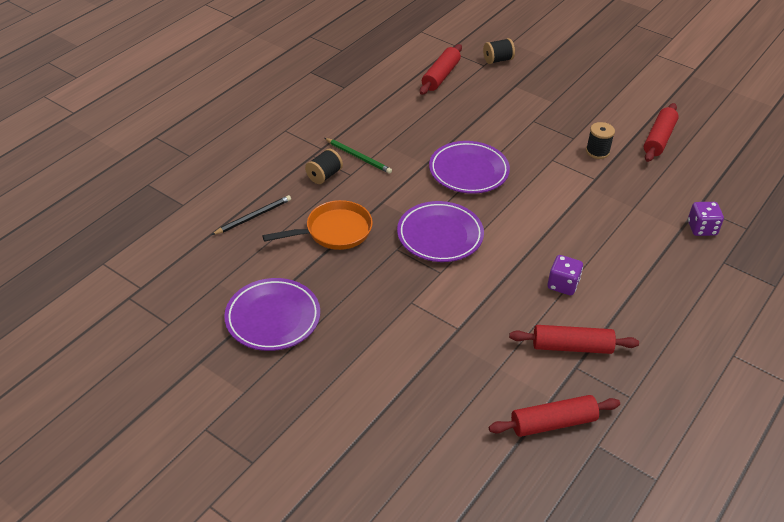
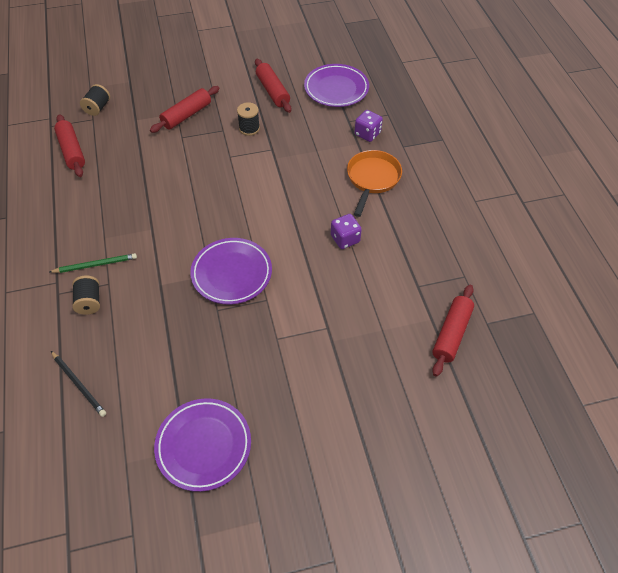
camera: 50 degrees left, 10 degrees up
black pencil [212,195,291,235] -> black pencil turned 135 degrees clockwise [51,351,106,417]
orange pan [262,200,373,250] -> orange pan moved to [347,150,402,217]
purple plate [429,141,510,194] -> purple plate moved to [304,64,369,107]
red rolling pin [509,325,639,354] -> red rolling pin moved to [150,86,220,133]

